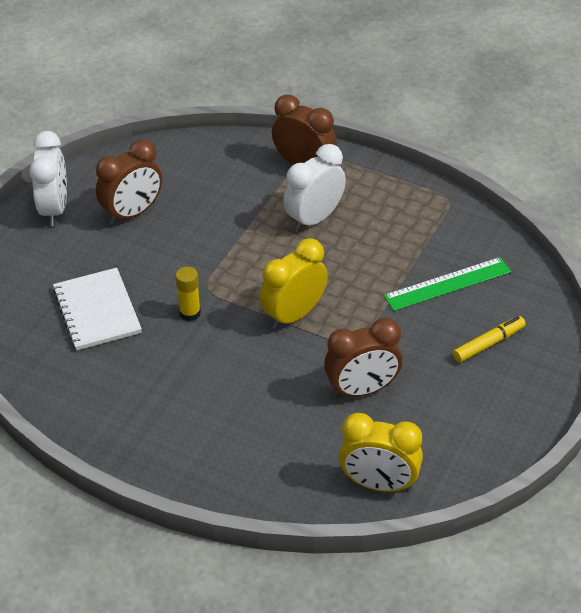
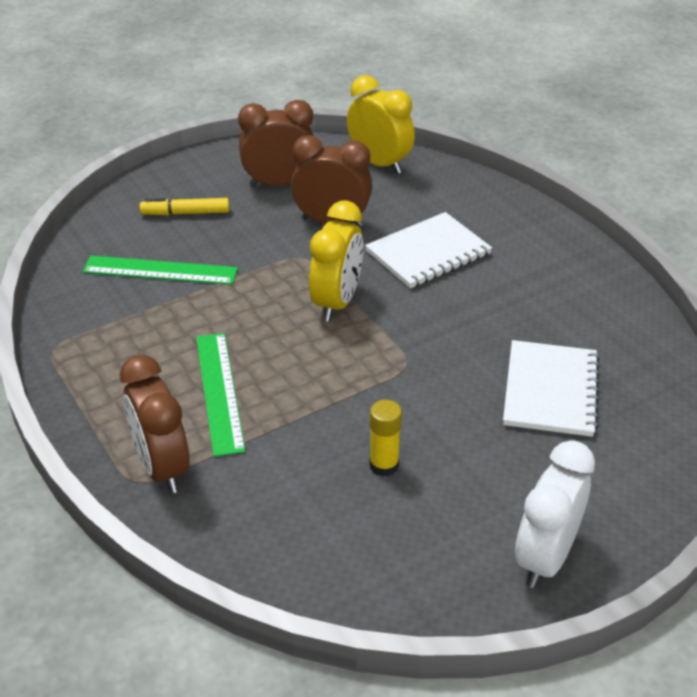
camera: 150 degrees left, 5 degrees down
brown clock [96,139,162,225] -> brown clock moved to [238,100,313,187]
yellow glue stick [175,267,201,321] -> yellow glue stick moved to [369,400,402,477]
yellow clock [260,238,328,329] -> yellow clock turned 60 degrees counterclockwise [309,201,363,322]
white clock [283,144,346,232] -> green ruler [196,333,246,457]
none -> white notebook [365,212,492,288]

